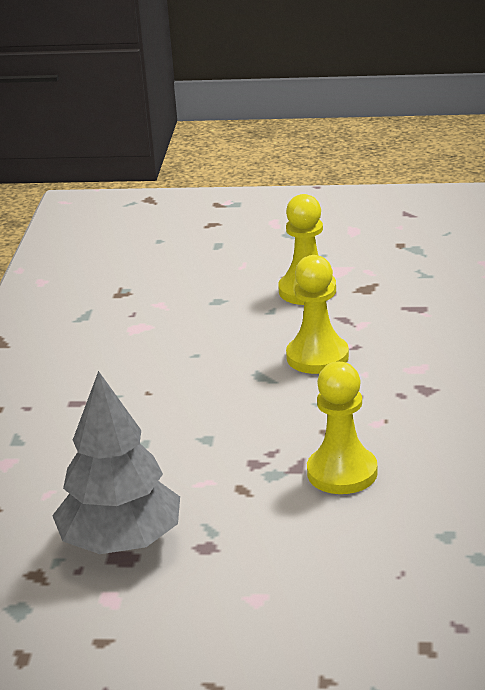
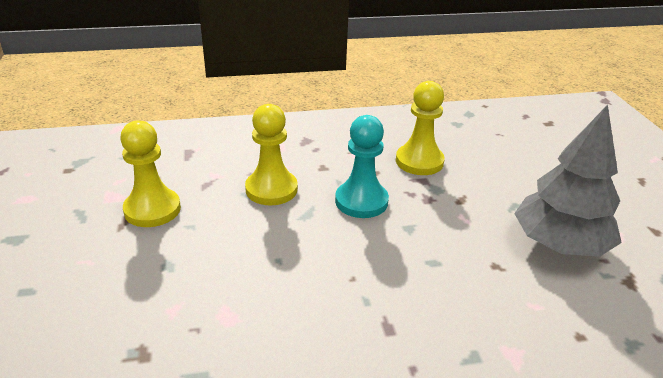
camera: 110 degrees left, 5 degrees up
none -> turquoise pawn [335,115,389,218]

